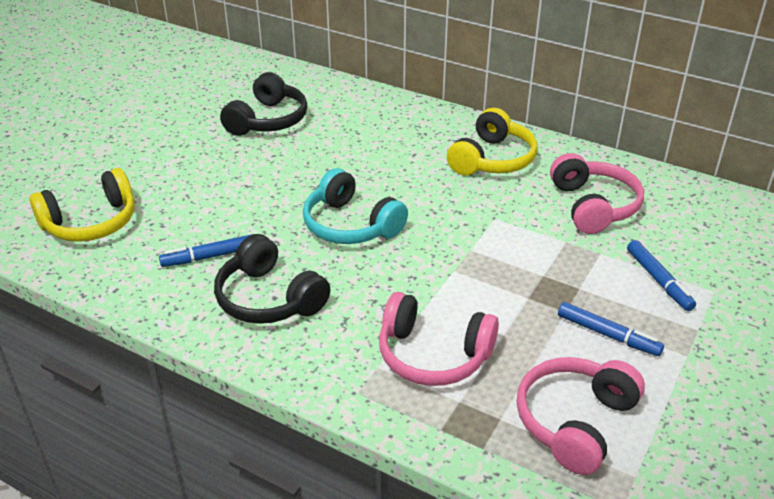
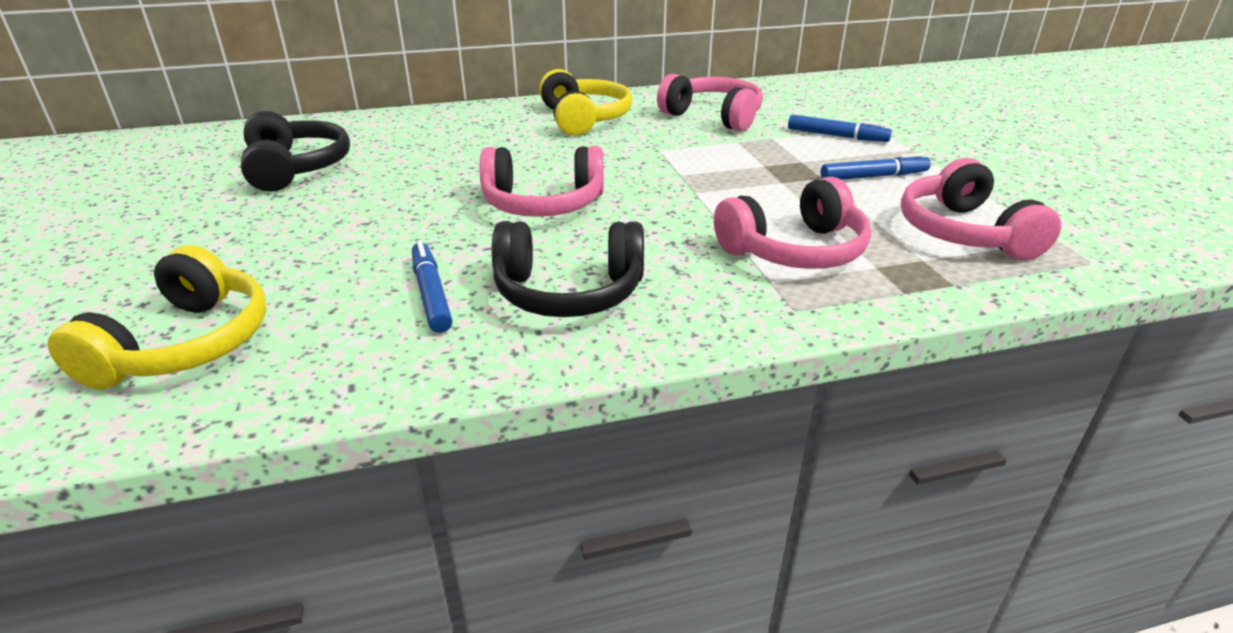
camera: 45 degrees left, 5 degrees down
blue marker [159,234,253,267] -> blue marker turned 135 degrees clockwise [412,241,452,333]
turquoise headphones [303,168,408,244] -> pink headphones [480,146,604,217]

